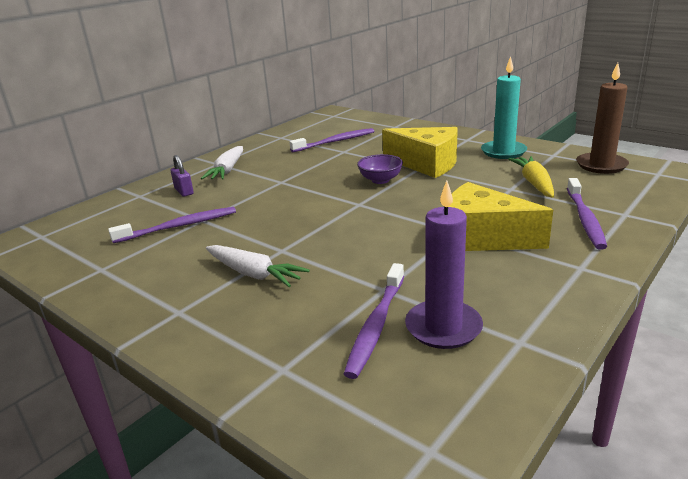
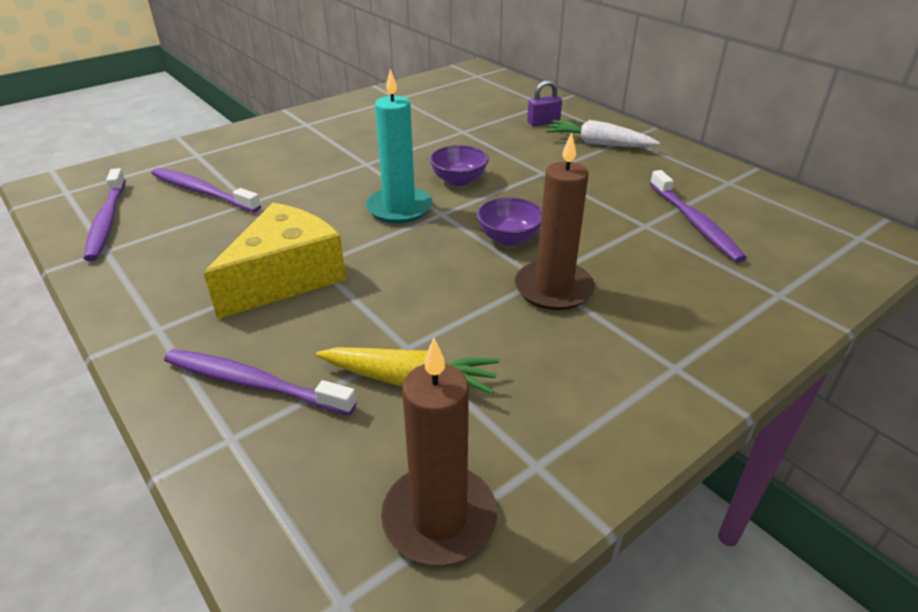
camera: 100 degrees right, 10 degrees up
purple toothbrush [108,207,236,243] -> purple toothbrush moved to [83,168,126,261]
white carrot [206,245,310,287] -> none
yellow cheese [382,127,458,178] -> brown candle [515,133,595,310]
purple candle [405,181,483,349] -> none
turquoise candle [481,56,527,159] -> turquoise candle moved to [366,69,432,223]
none -> purple bowl [429,145,489,186]

